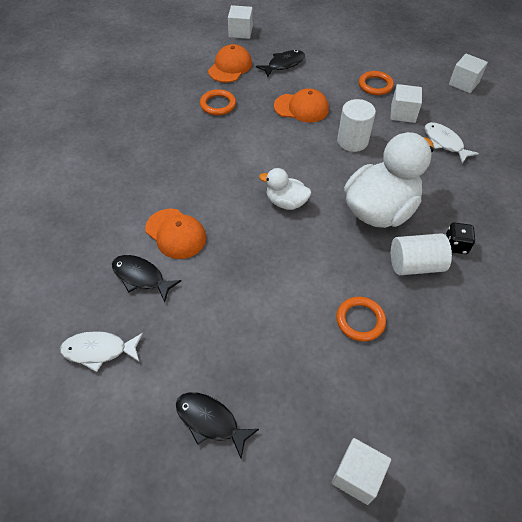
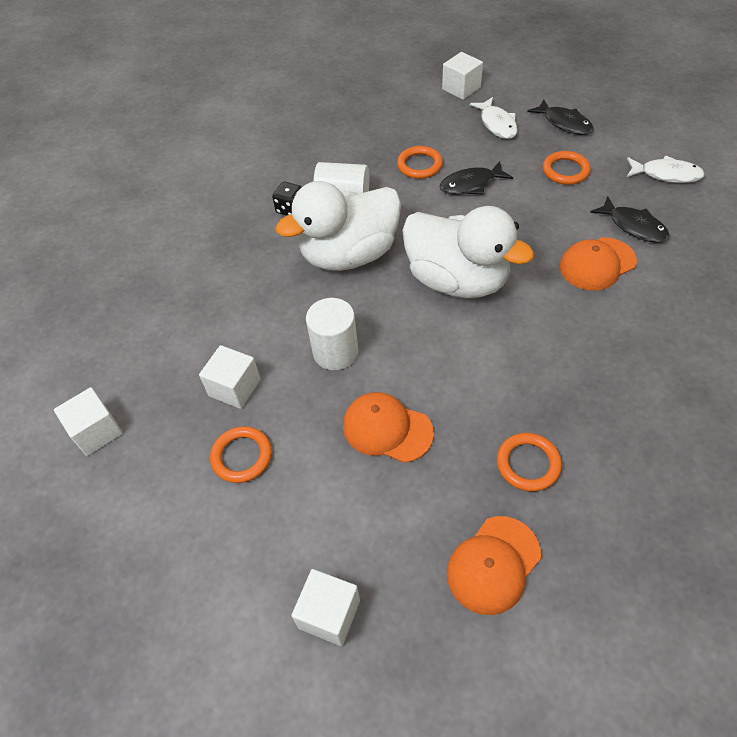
camera: 160 degrees left, 0 degrees up
orange cap [145,209,206,259] -> orange cap turned 90 degrees counterclockwise [560,237,637,291]
white cube [228,5,253,39] -> white cube moved to [291,569,360,646]
black fish [256,50,305,77] -> black fish moved to [439,161,513,195]
white duck [259,168,311,210] -> white duck [402,206,534,298], size x2.00
white fish [425,122,479,164] -> white fish moved to [470,97,518,139]
none -> orange ring [543,151,590,185]

